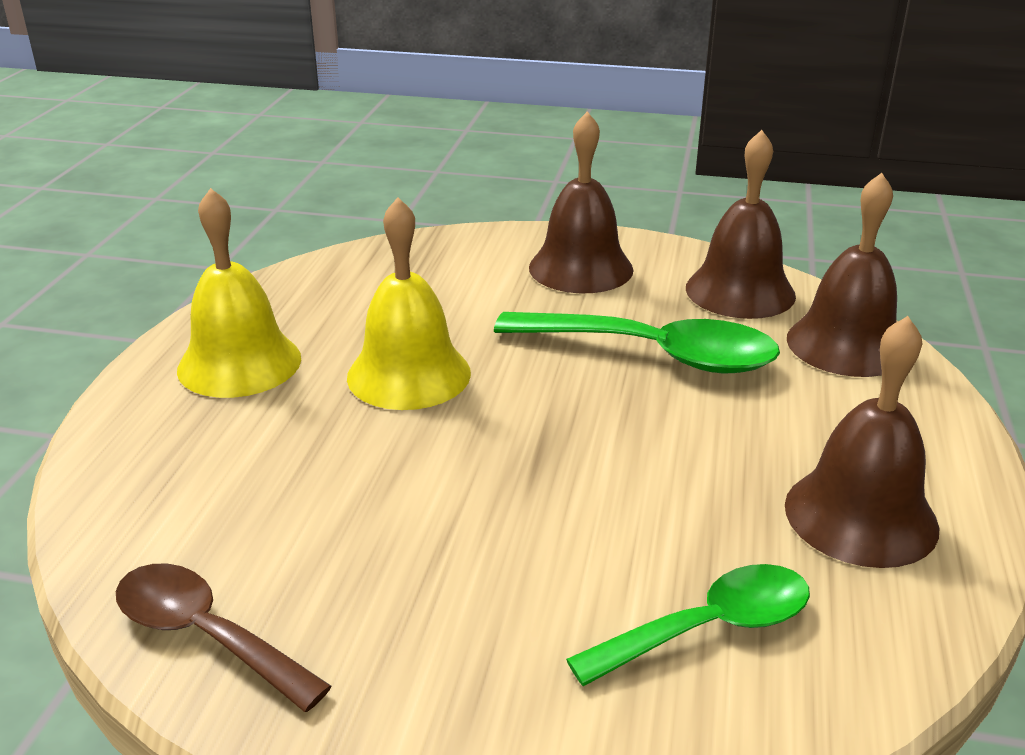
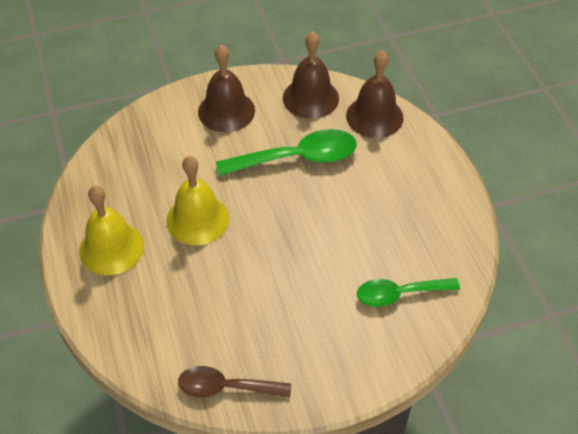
camera: 30 degrees left, 20 degrees up
green spoon [566,564,810,686] -> green spoon turned 135 degrees counterclockwise [357,278,460,307]
brown bell [785,316,939,568] -> none

